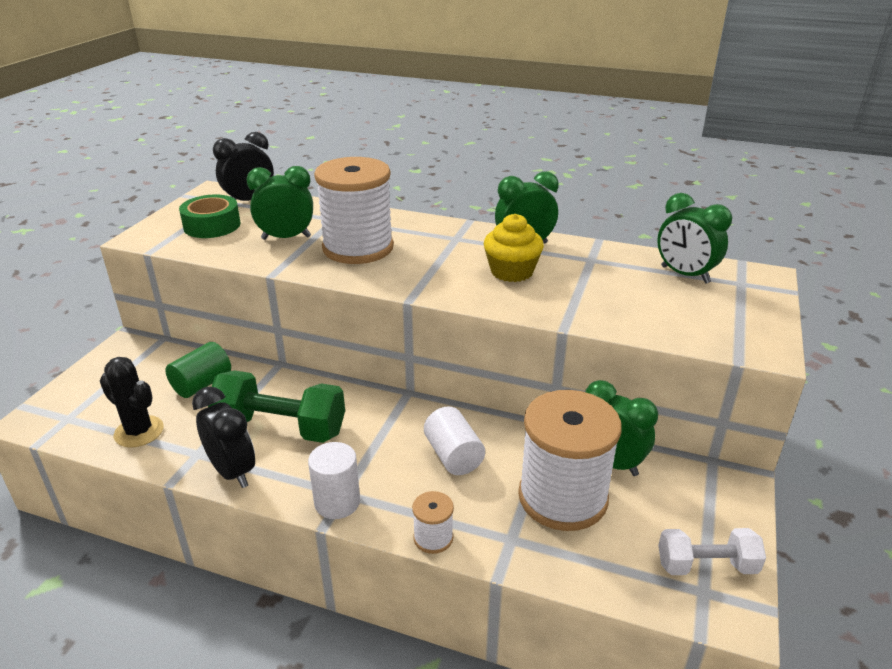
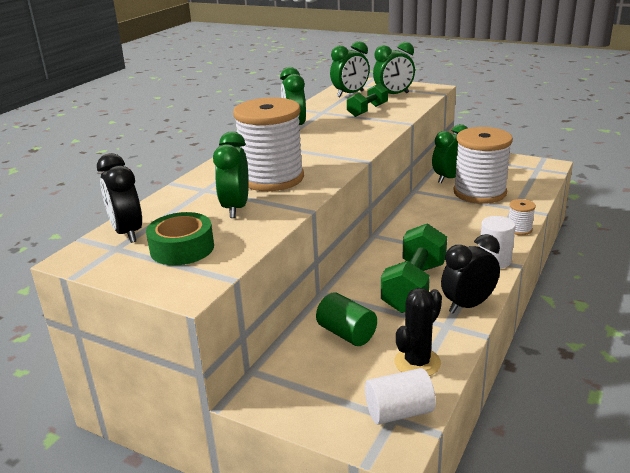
camera: 80 degrees left, 5 degrees down
white cylinder [424,406,485,475] -> white cylinder moved to [365,368,436,425]
yellow cupcake [484,214,544,282] -> none
white dumbbell [658,528,766,575] -> none
none -> green dumbbell [347,83,388,117]
none -> green clock [373,42,415,94]

